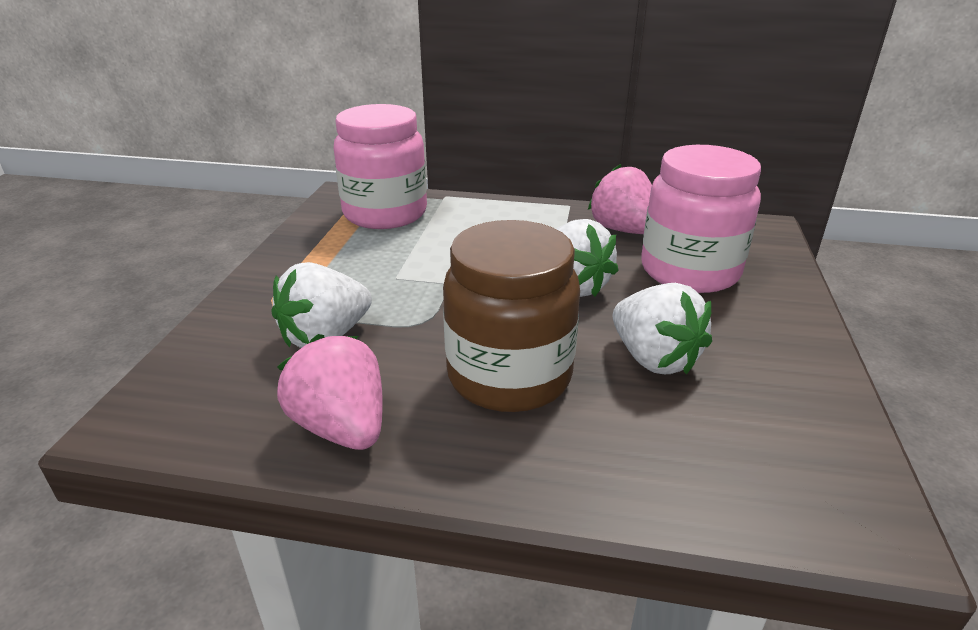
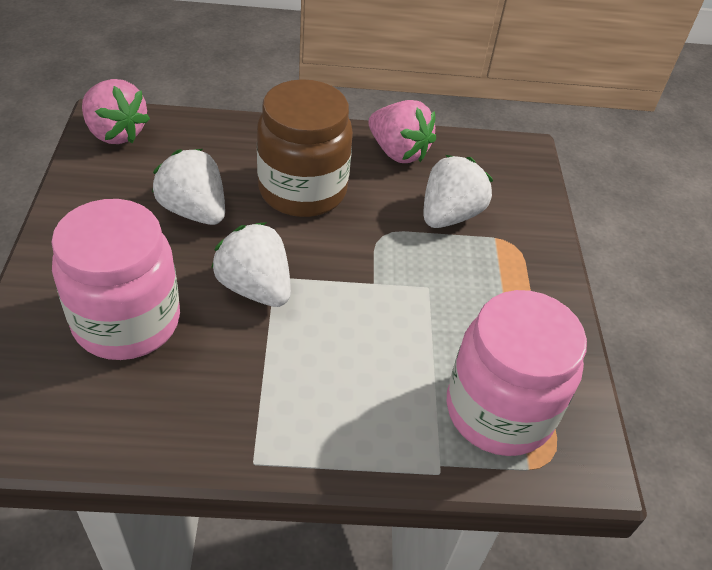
camera: 165 degrees right, 15 degrees up
pink strawberry [588,164,652,234] -> pink strawberry moved to [82,79,150,144]

